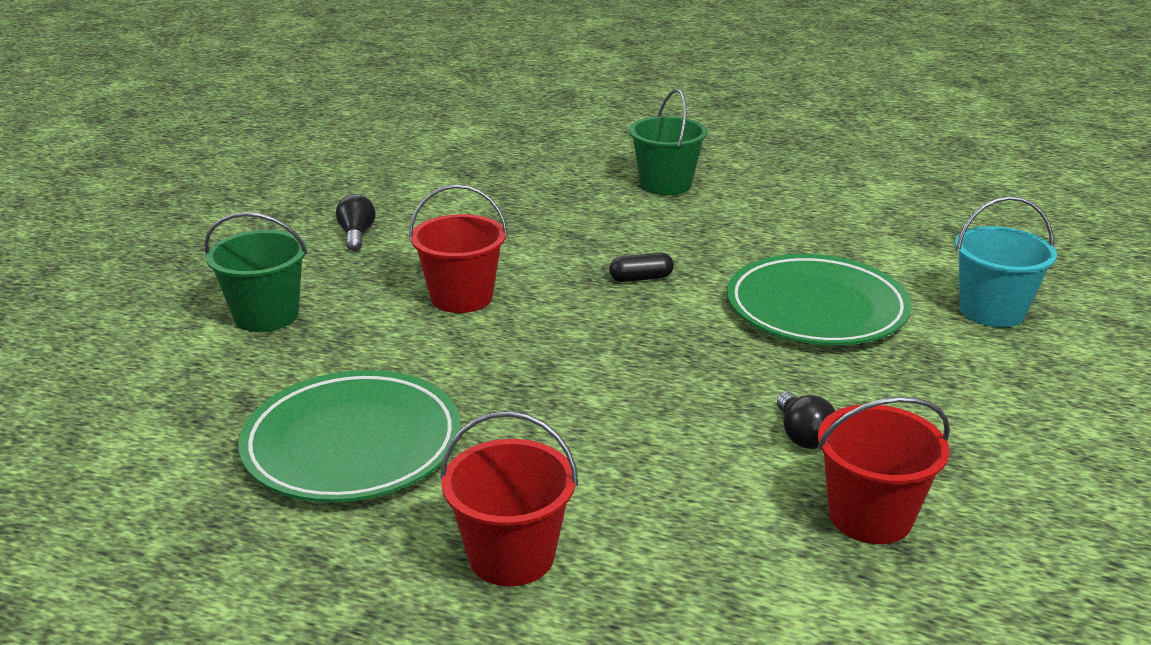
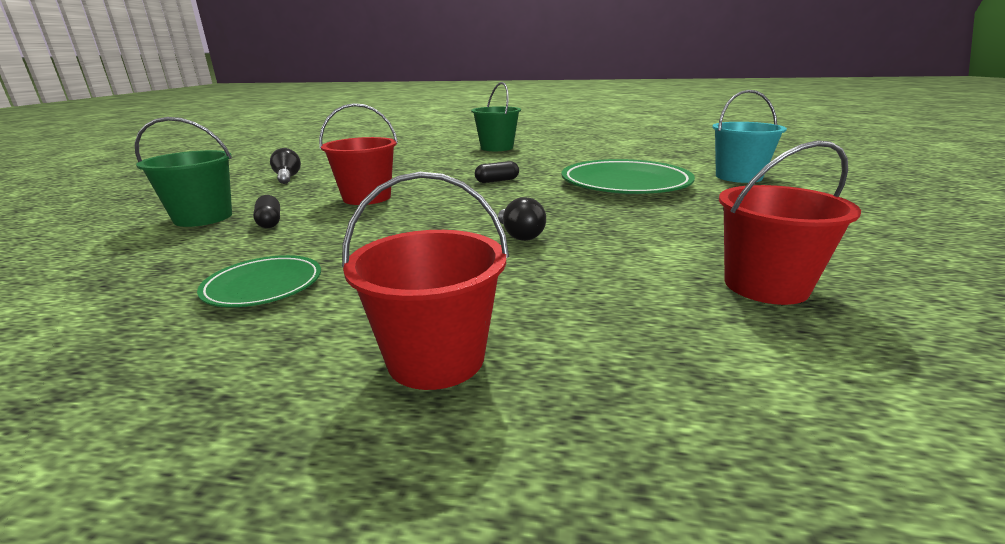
camera: 10 degrees left, 5 degrees down
green plate [238,370,461,502] -> green plate [197,255,321,307], size x0.53
black light bulb [777,392,835,449] -> black light bulb moved to [498,197,546,241]
none -> black capsule [253,195,280,228]

